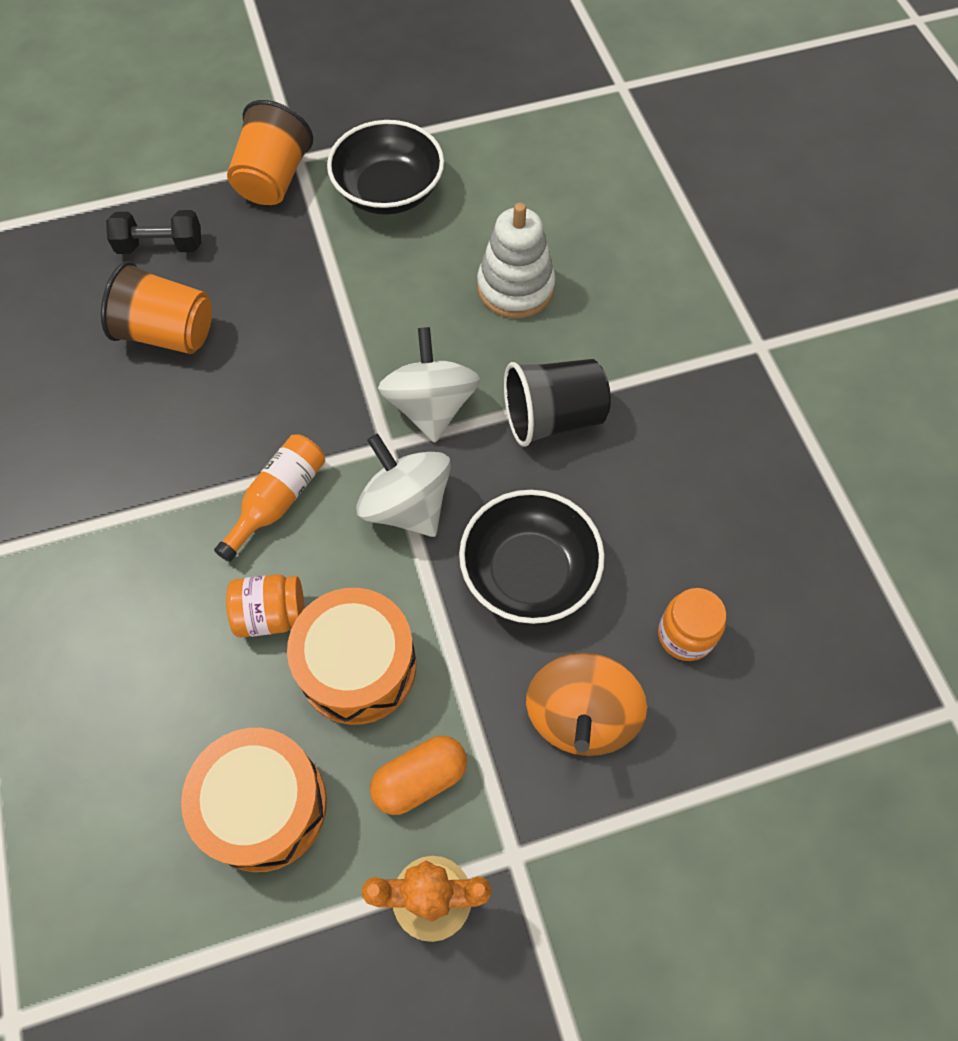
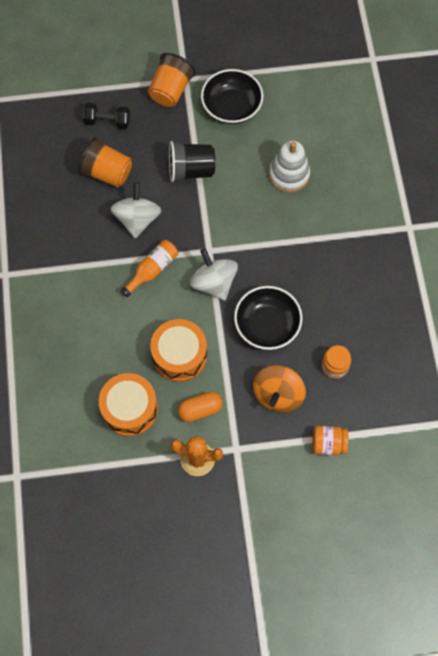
camera: 10 degrees right, 5 degrees up
orange jar [226,574,305,637] -> orange jar moved to [313,426,349,455]
white spinning top [378,327,480,443] -> white spinning top moved to [111,182,161,239]
black cup [504,359,611,447] -> black cup moved to [169,141,215,182]

